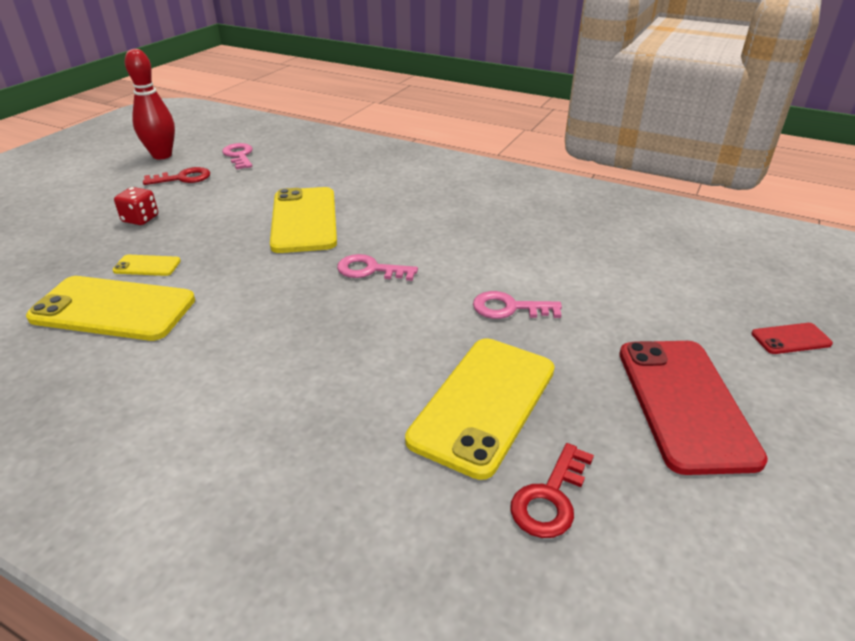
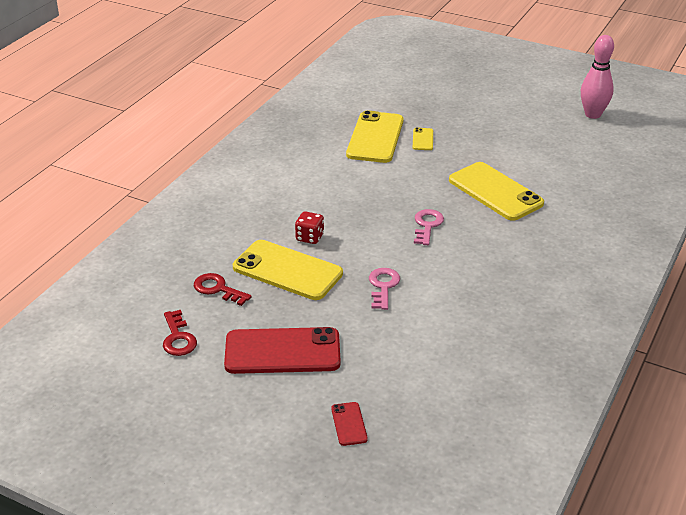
camera: 90 degrees right, 0 degrees up
red dice [114,187,158,225] -> red dice moved to [295,211,324,244]
red bowling pin [125,49,175,159] -> pink bowling pin [581,35,614,119]
red key [143,167,210,185] -> red key moved to [163,310,197,356]
pink key [222,143,253,170] -> none
yellow phone [270,187,337,253] -> yellow phone turned 60 degrees clockwise [449,162,544,221]

